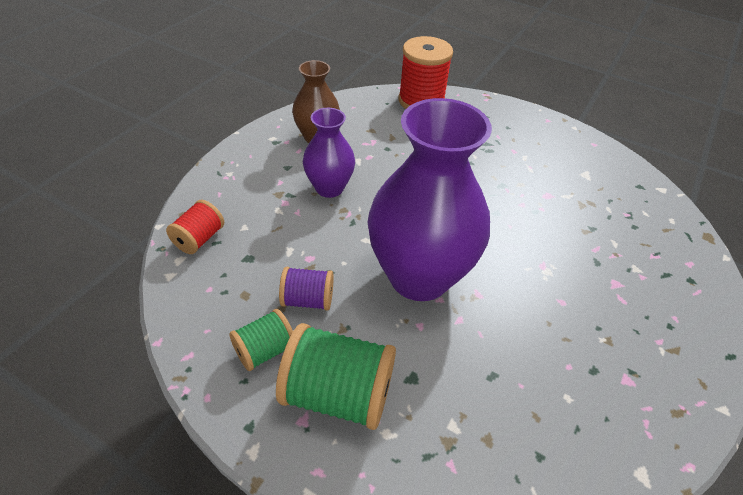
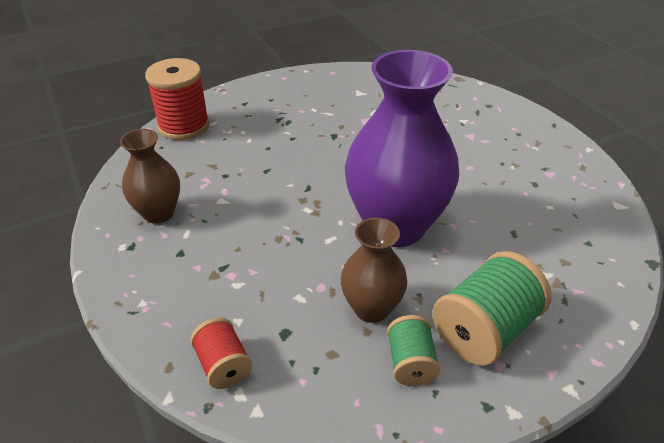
camera: 55 degrees left, 5 degrees down
purple spool [279,267,334,311] -> brown vase [340,218,408,323]
purple vase [303,108,355,198] -> none

